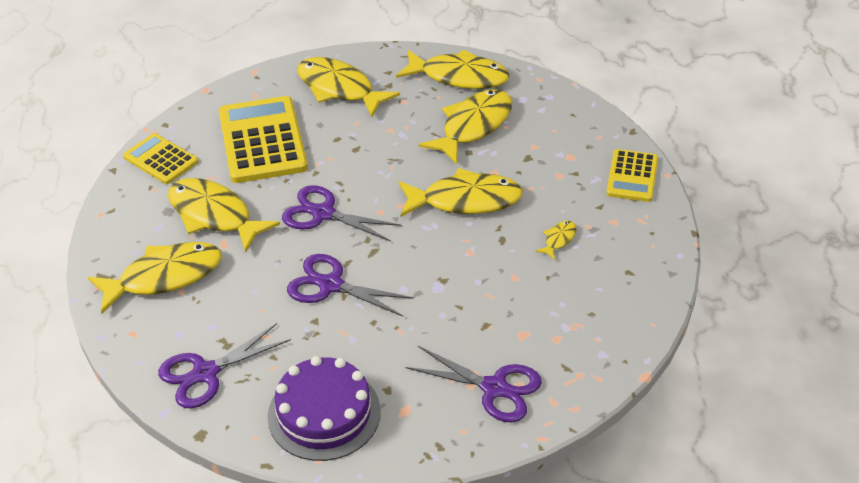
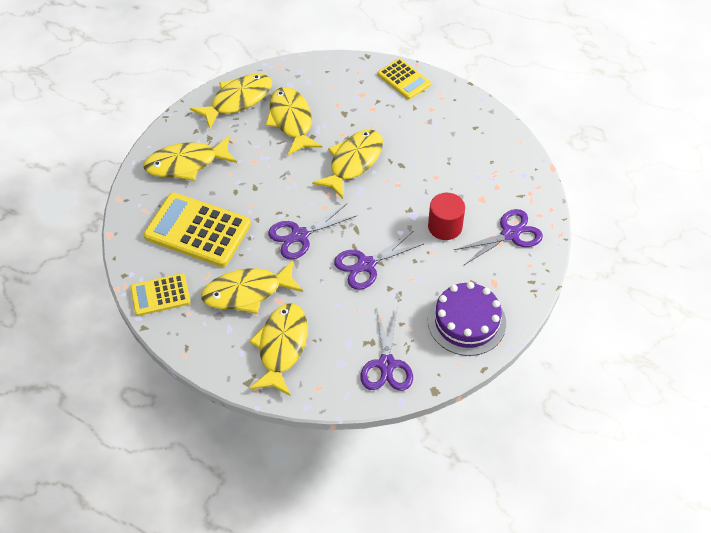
camera: 55 degrees left, 10 degrees up
yellow fish [535,221,576,260] -> none
none -> red cylinder [428,193,465,240]

